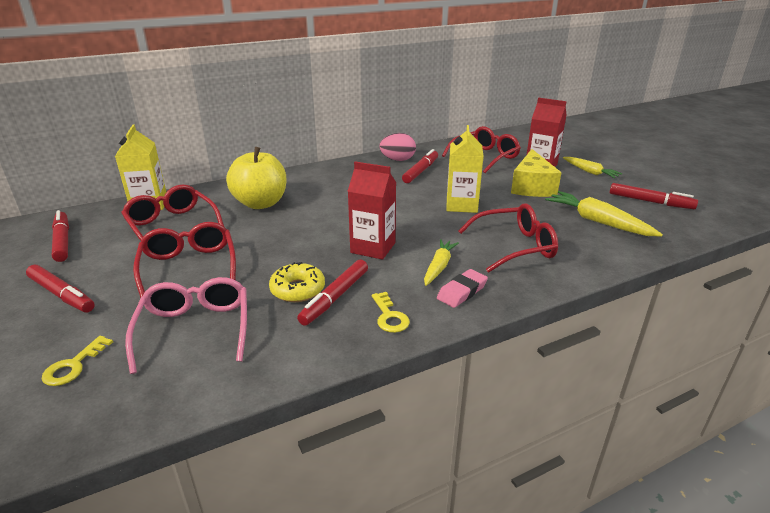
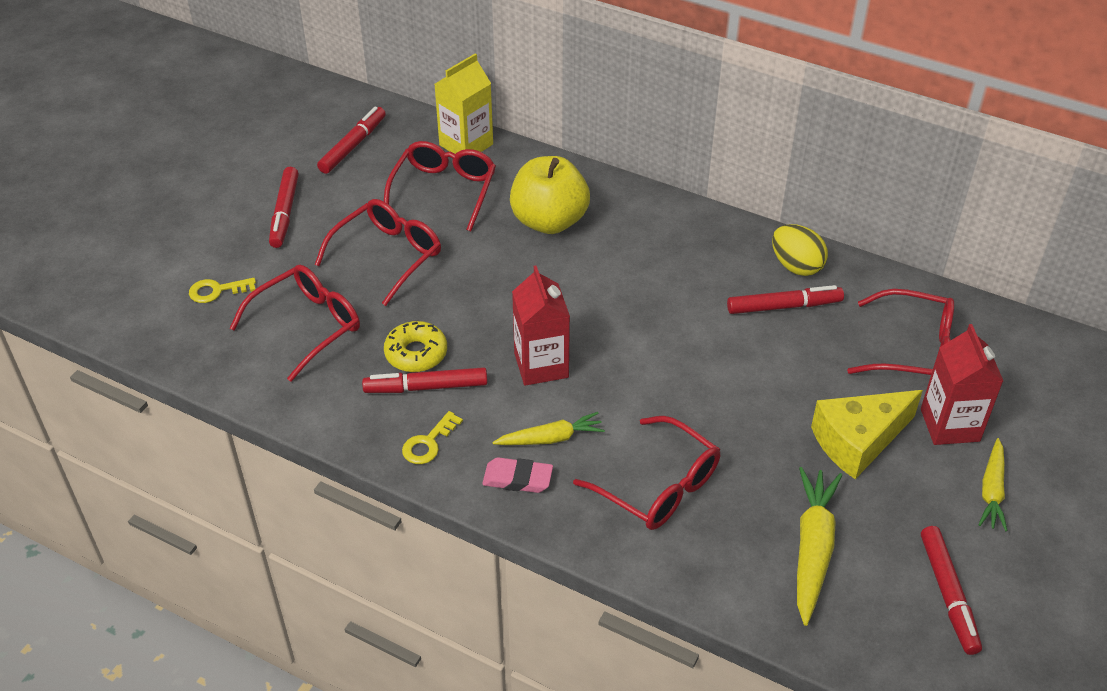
camera: 55 degrees right, 15 degrees up
pink glasses [125,277,247,374] -> red glasses [230,265,360,382]
pink egg [379,133,416,161] -> yellow egg [772,224,828,276]
yellow carton [446,125,484,213] -> none

